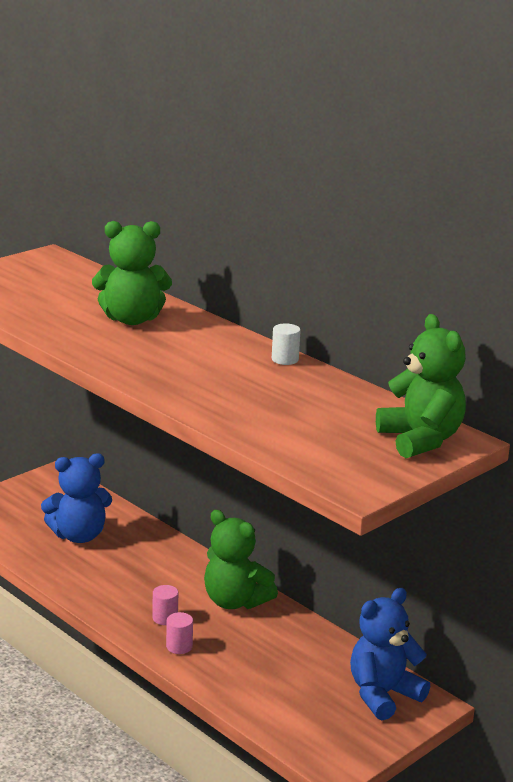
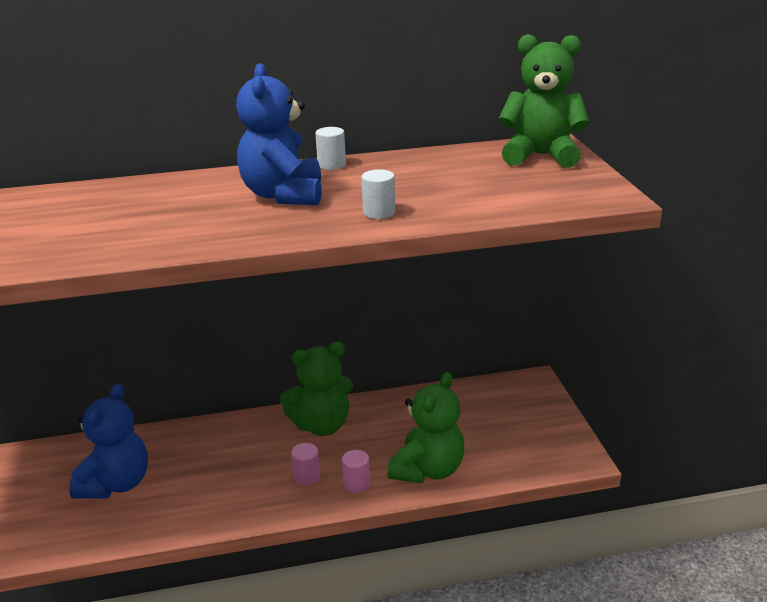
camera: 55 degrees left, 5 degrees up
green teddy bear [92,221,172,325] -> green teddy bear moved to [388,372,465,483]
blue teddy bear [350,588,430,720] -> blue teddy bear moved to [236,63,322,205]
none -> white cylinder [361,169,395,219]

